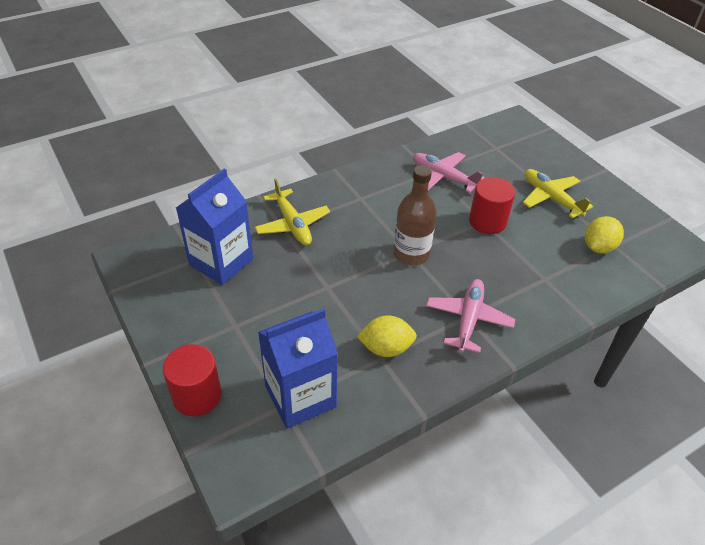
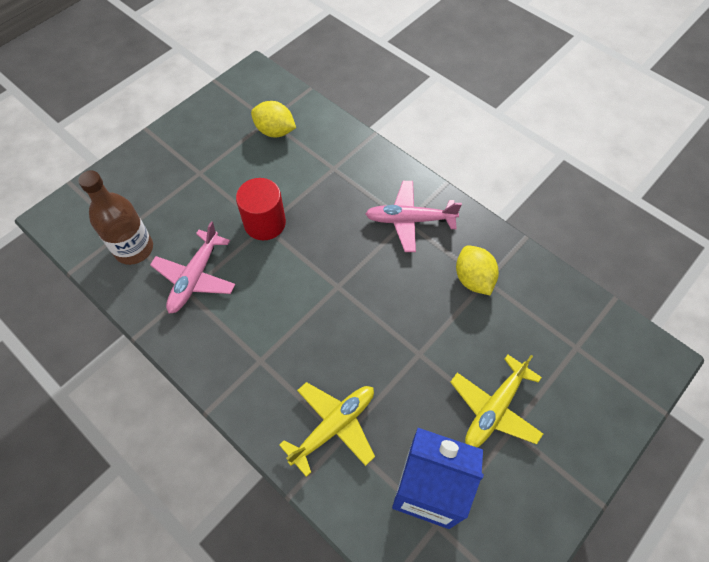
camera: 105 degrees left, 15 degrees up
red cylinder [163,344,222,417] -> none
blue carton [258,308,338,429] -> none
brown bottle [393,165,437,265] -> brown bottle moved to [78,170,153,265]
yellow plane [523,169,593,218] -> yellow plane moved to [450,355,543,447]

